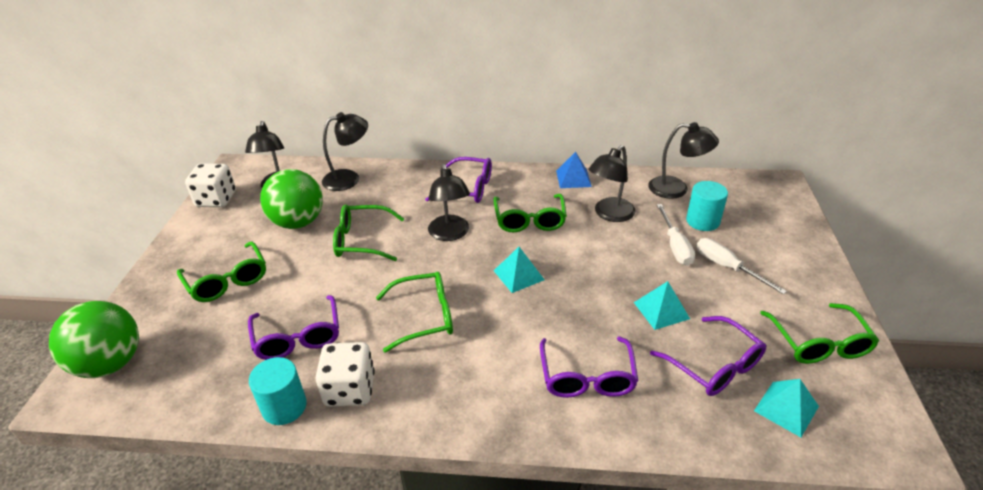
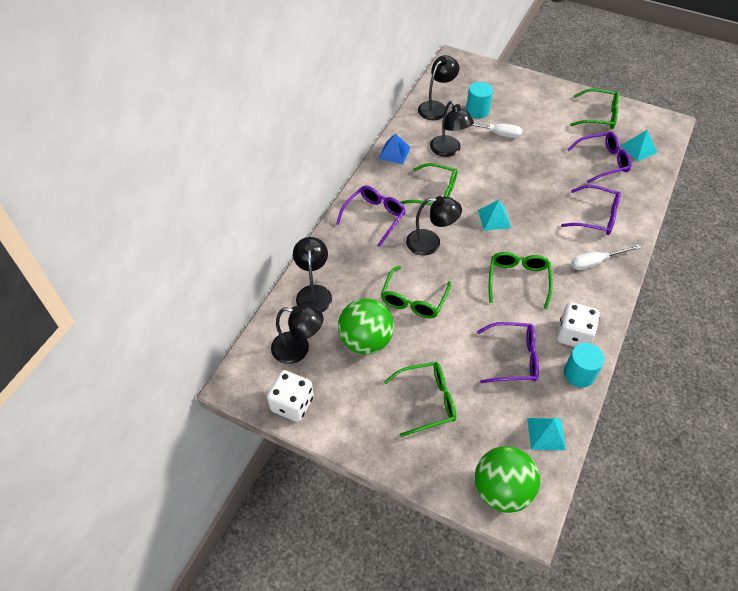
camera: 70 degrees left, 15 degrees up
turquoise pyramid [634,281,690,330] -> turquoise pyramid moved to [527,418,566,450]
white screwdriver [696,238,787,295] -> white screwdriver moved to [571,245,641,270]

